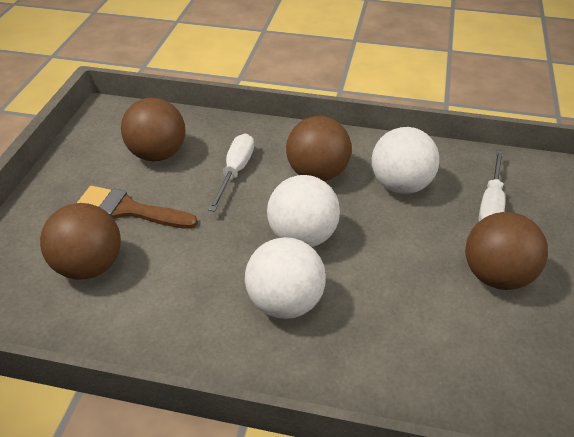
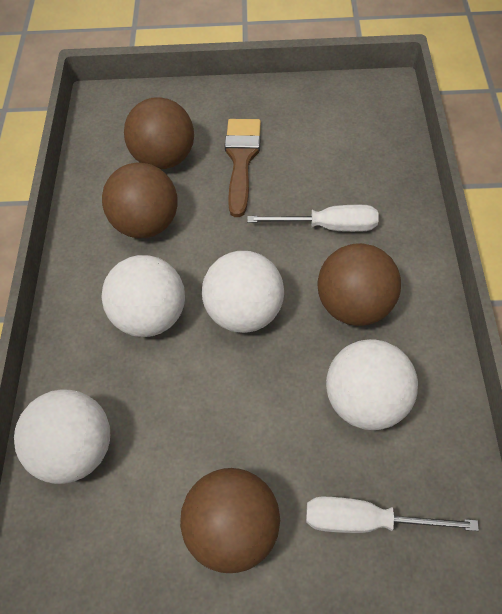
camera: 80 degrees right, 15 degrees up
brown ball [121,98,185,161] -> brown ball moved to [102,163,178,238]
none -> white ball [14,390,110,484]

